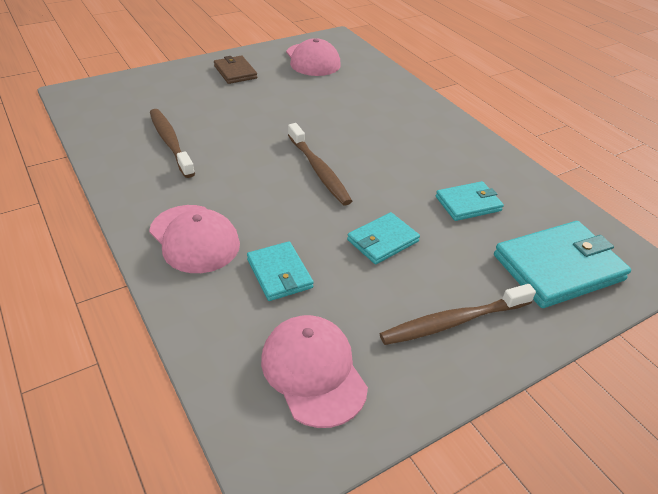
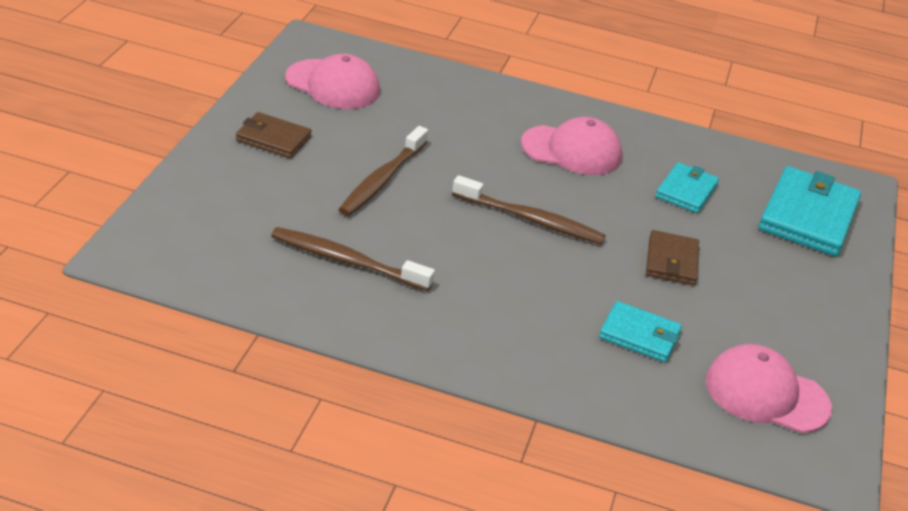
camera: 45 degrees left, 5 degrees down
pink cap [149,205,240,273] -> pink cap moved to [521,117,622,175]
turquoise wallet [347,212,420,264] -> brown wallet [646,230,699,285]
brown toothbrush [380,284,536,345] -> brown toothbrush moved to [338,126,428,216]

